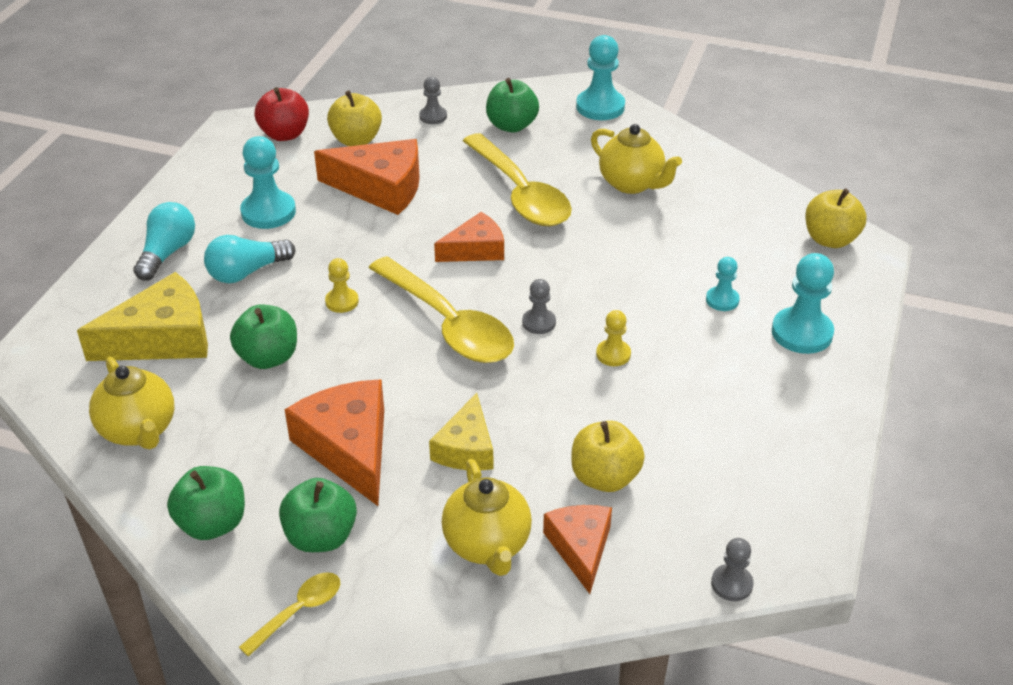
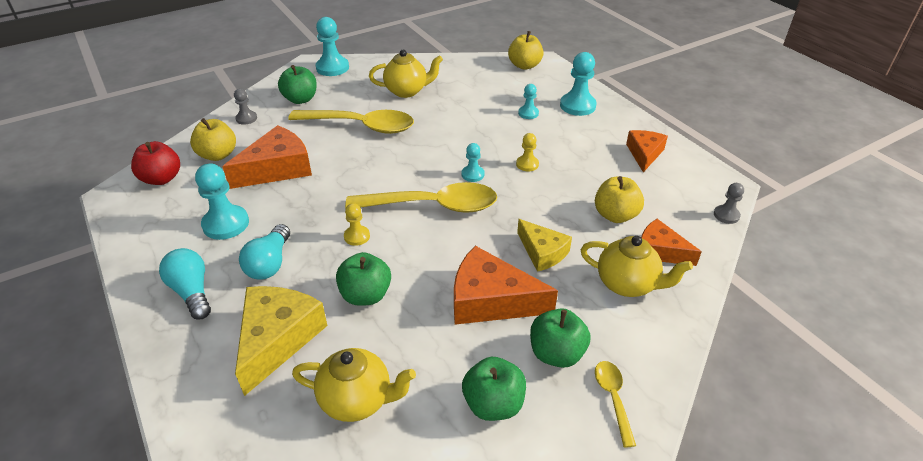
camera: 50 degrees left, 0 degrees up
orange cheese [434,212,504,262] -> orange cheese moved to [626,130,668,172]
grey pawn [522,279,556,334] -> turquoise pawn [462,143,485,182]

